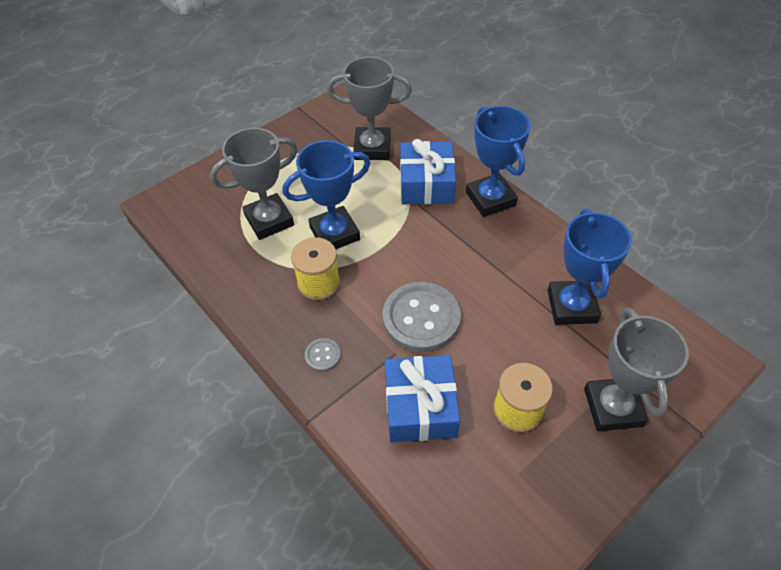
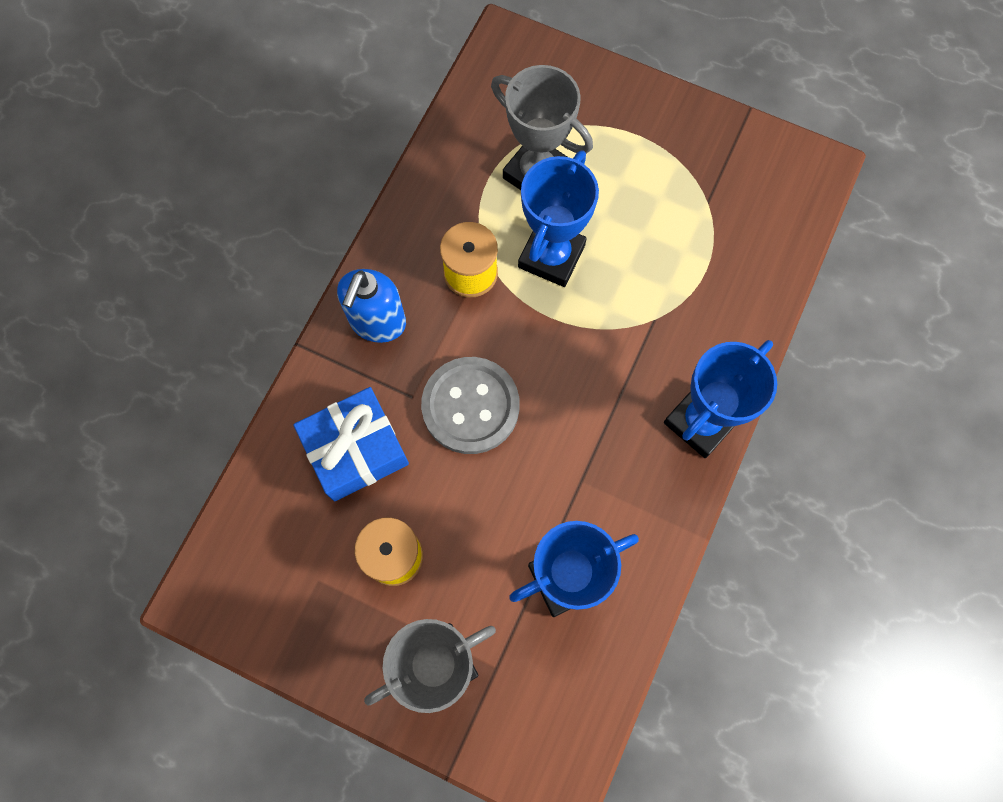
camera: 65 degrees right, 20 degrees up
blue trophy [283,140,370,249] -> blue trophy turned 75 degrees clockwise [518,150,599,287]
grey button [305,338,341,372] -> blue soap dispenser [337,269,406,343]
grey trophy [327,57,412,160] -> none
blue gift [400,139,456,204] -> none

